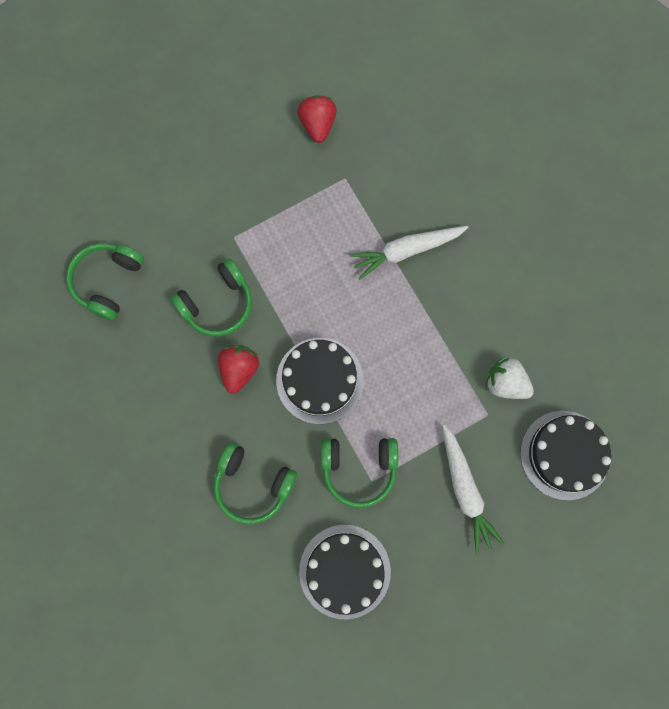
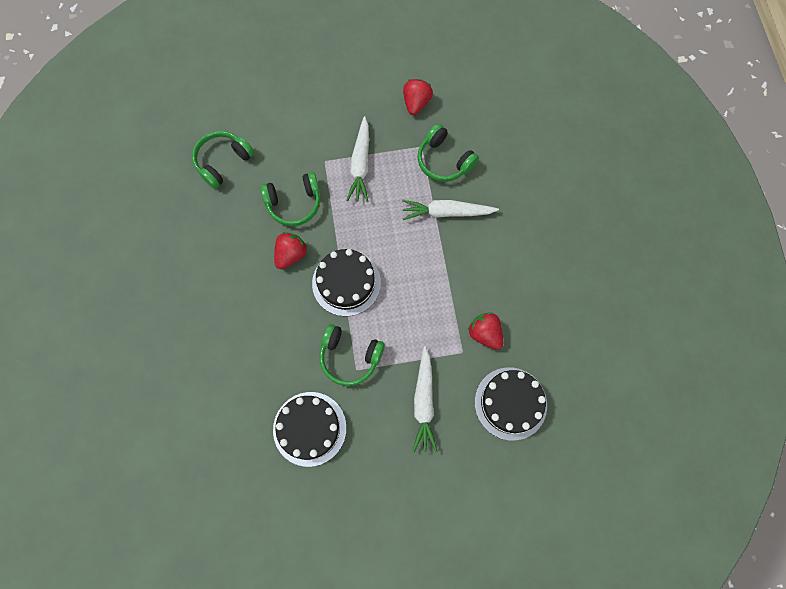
camera: 20 degrees right, 5 degrees down
green headphones [214,443,297,524] -> green headphones moved to [417,124,479,182]
white strawberry [486,358,534,399] -> red strawberry [468,312,503,350]
none -> white carrot [346,116,369,202]

